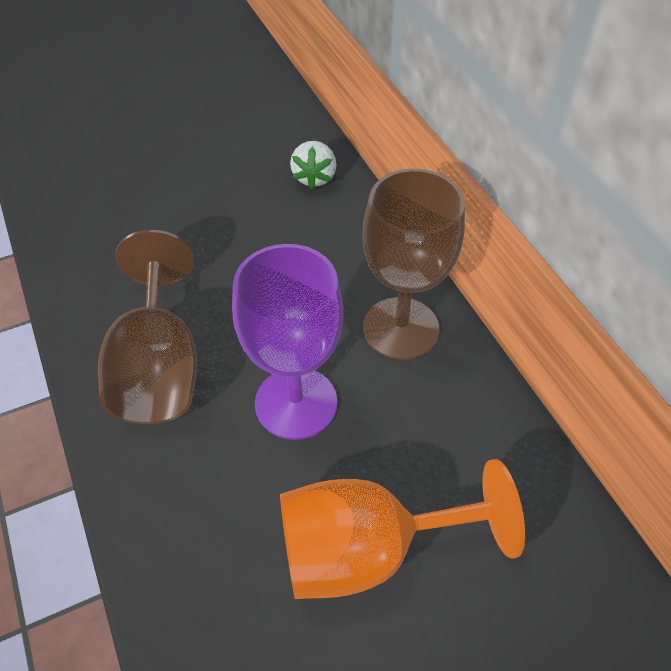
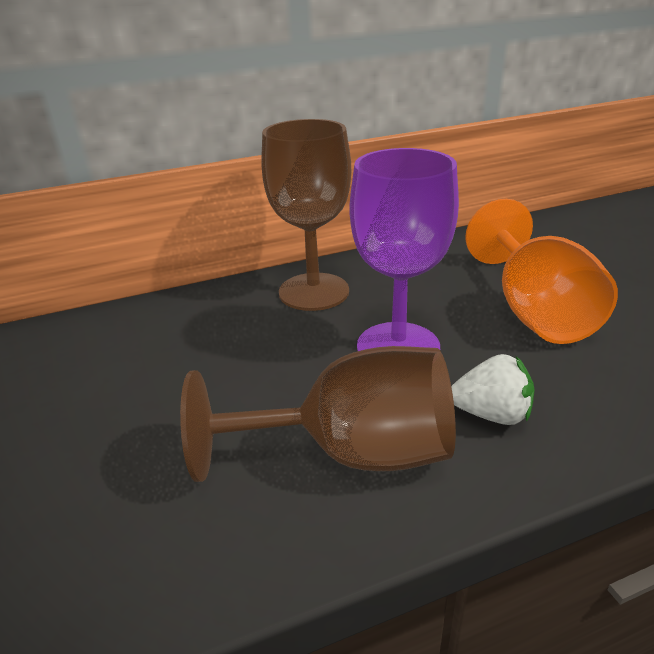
camera: 85 degrees left, 20 degrees down
white strawberry [290,141,337,189] -> white strawberry moved to [451,354,535,425]

